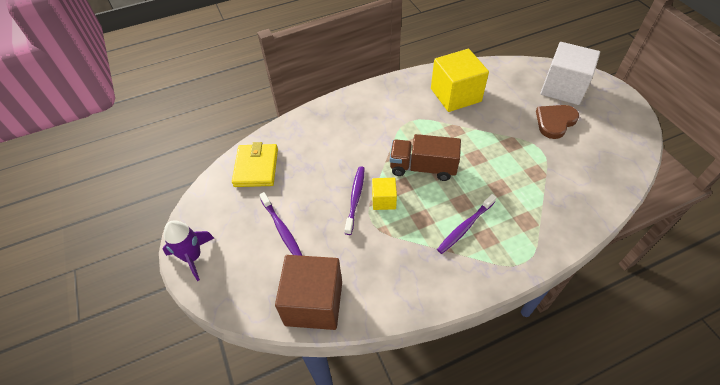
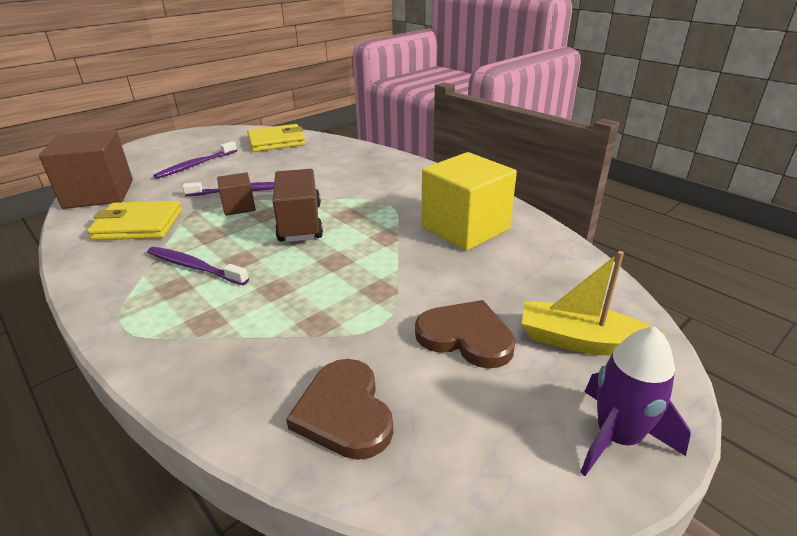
camera: 70 degrees right, 20 degrees down
purple rocket [163,220,214,281] -> purple rocket moved to [580,326,691,476]
yellow cube [372,178,397,210] -> brown cube [217,172,256,216]
white cube [540,42,600,105] -> yellow boat [522,251,666,356]
none -> yellow wallet [87,201,182,240]
none -> brown heart [286,359,393,460]

